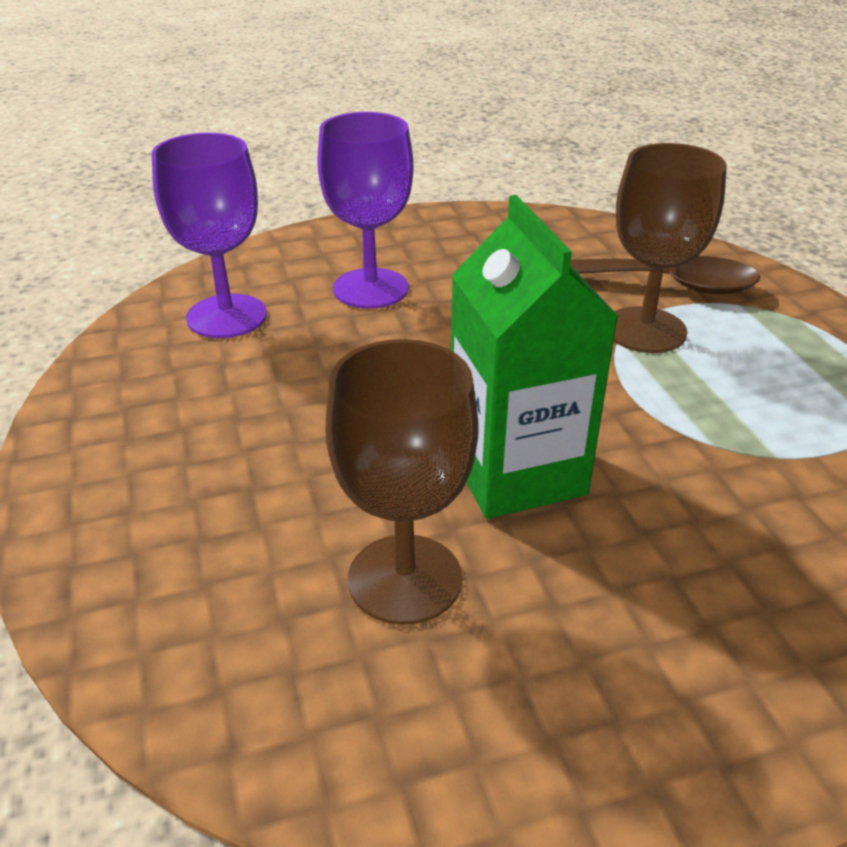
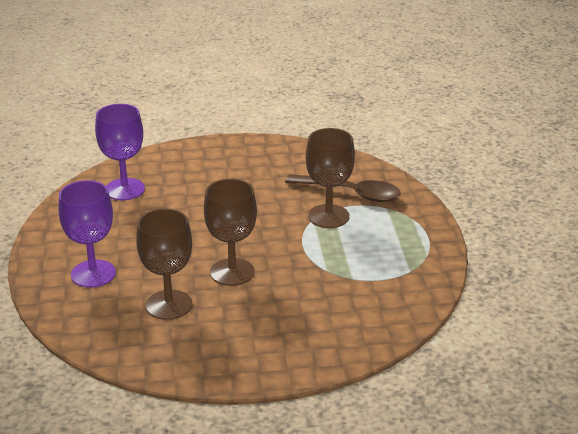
camera: 10 degrees right, 5 degrees down
purple goblet [317,112,413,309] -> purple goblet moved to [58,180,116,288]
green carton [451,195,619,519] -> brown goblet [204,179,257,286]

